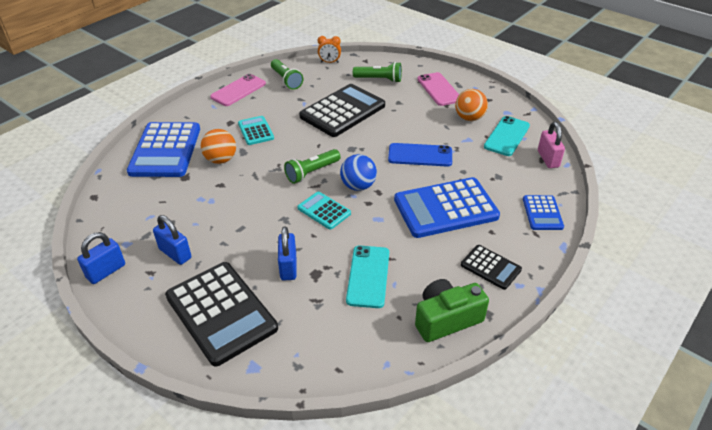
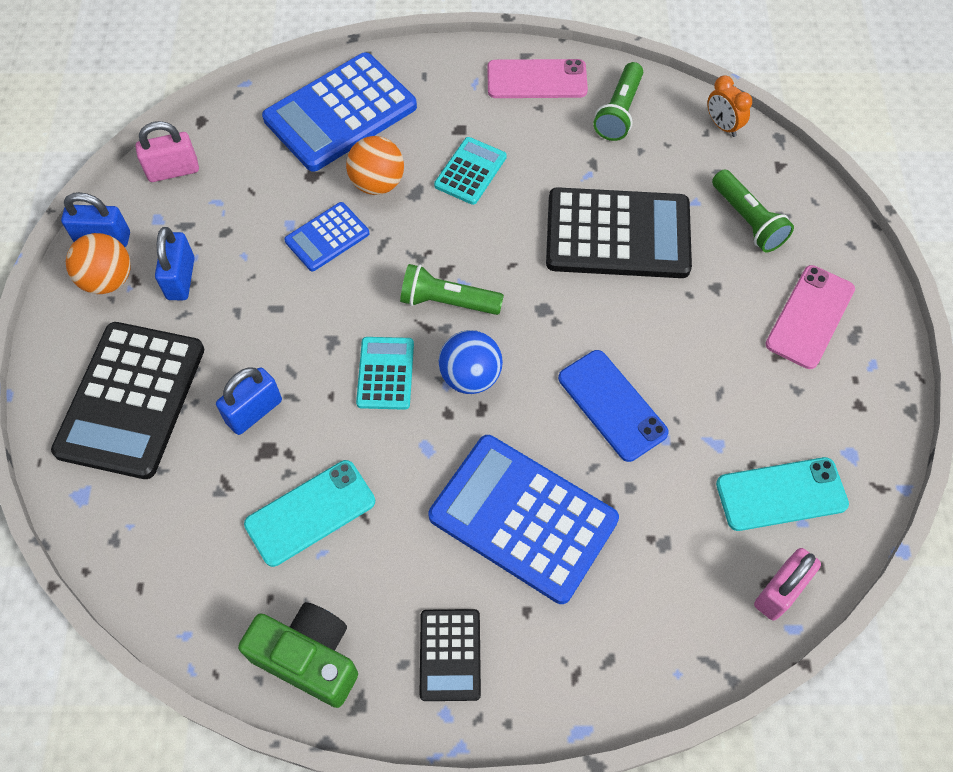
camera: 50 degrees right, 20 degrees up
orange ball [455,89,488,121] -> orange ball moved to [66,233,131,294]
blue calculator [523,195,564,230] -> blue calculator moved to [284,202,369,271]
none -> pink padlock [136,121,199,182]

